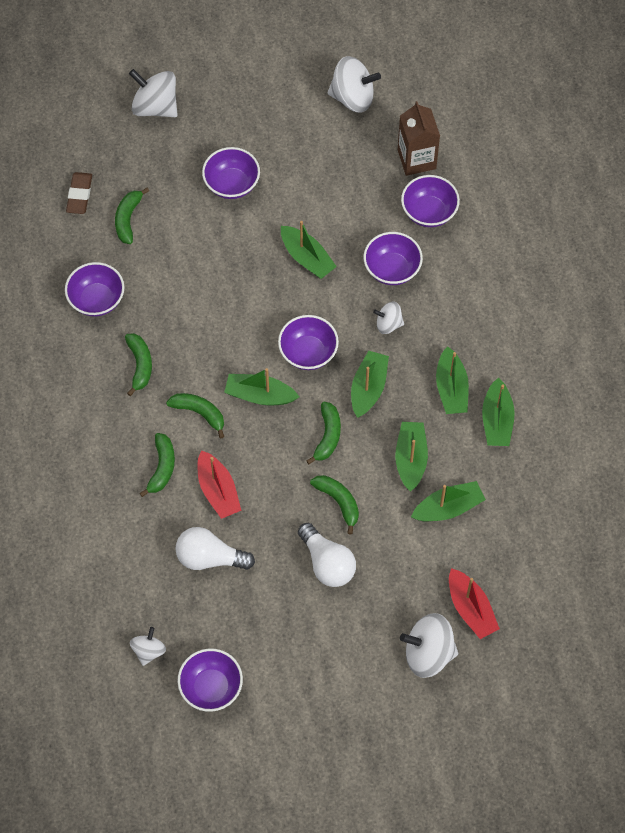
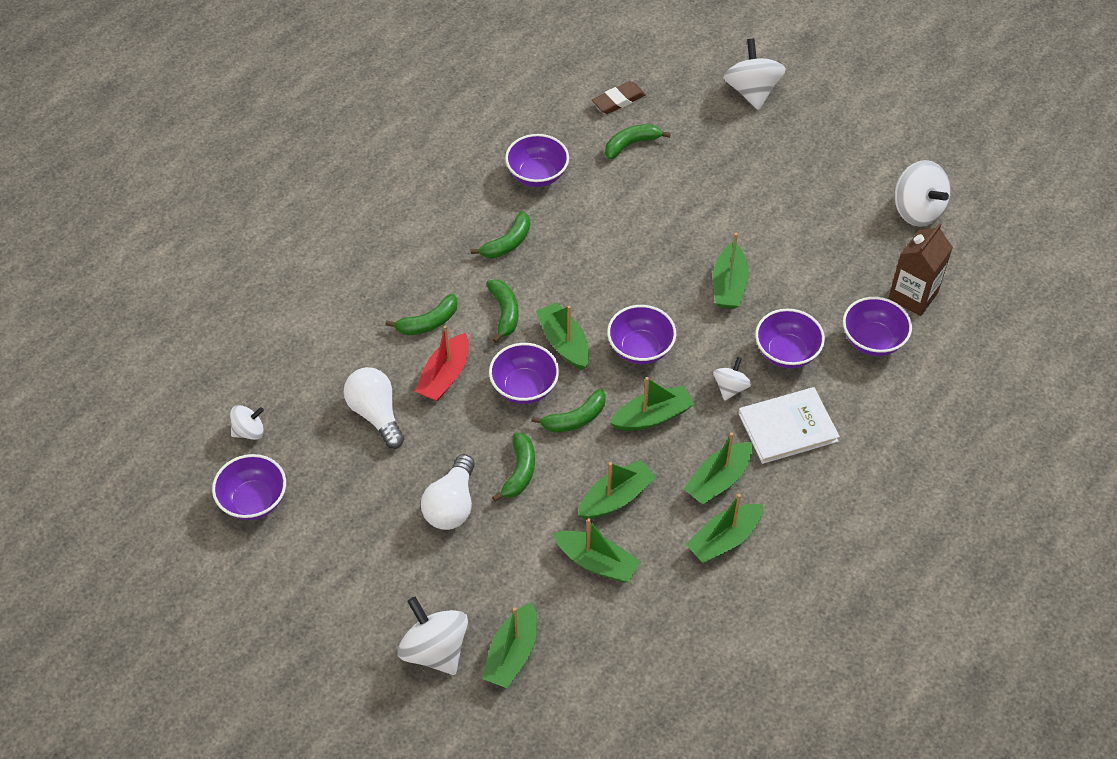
camera: 50 degrees right, 10 degrees down
purple bowl [202,147,260,199] -> purple bowl moved to [489,343,559,404]
white spinning top [373,302,404,334] -> white spinning top turned 60 degrees clockwise [713,357,752,401]
red boat [449,568,500,639] -> green boat [482,603,537,688]
none -> white book [738,387,840,464]

